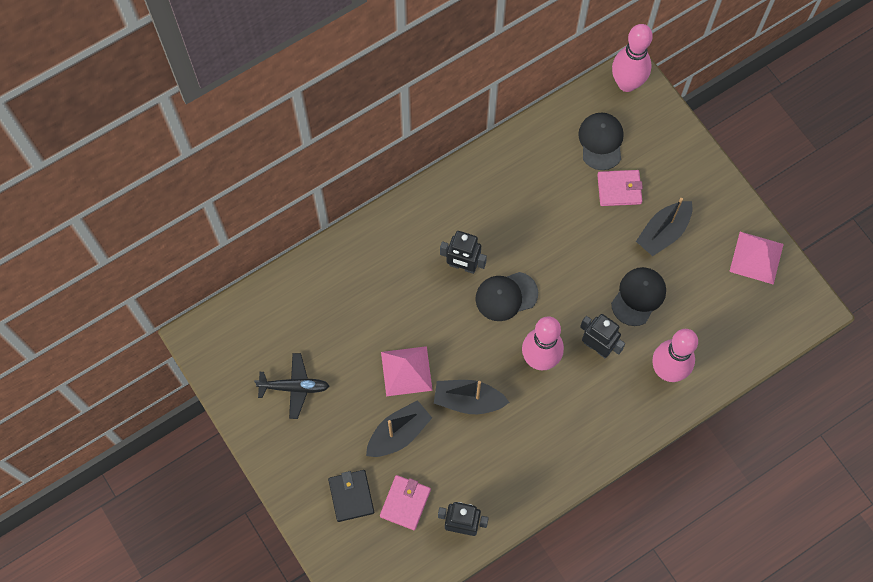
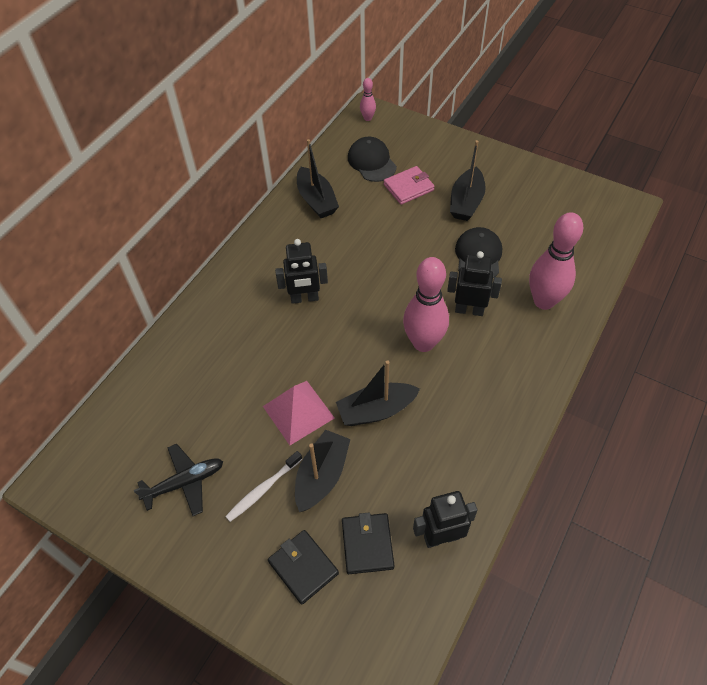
camera: 25 degrees left, 15 degrees down
pink wallet [380,475,431,530] -> black wallet [342,512,395,574]
black cap [475,272,538,321] -> none
pink bowling pin [612,24,653,92] -> pink bowling pin [360,78,376,121], size x0.46
pink pyramid [729,232,784,285] -> none
none -> white toothbrush [225,451,302,522]
none -> black boat [297,139,339,218]

